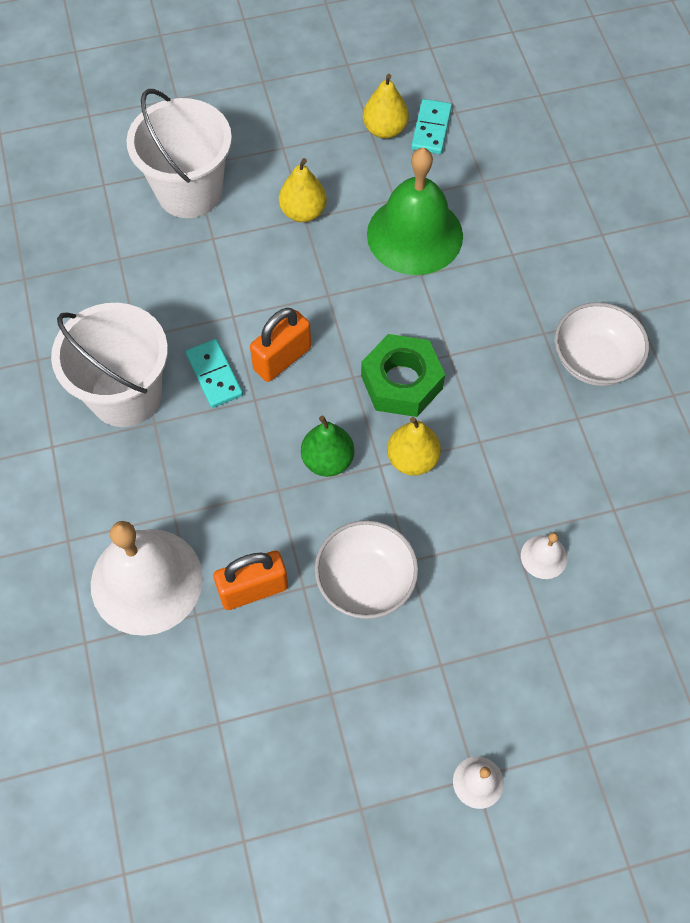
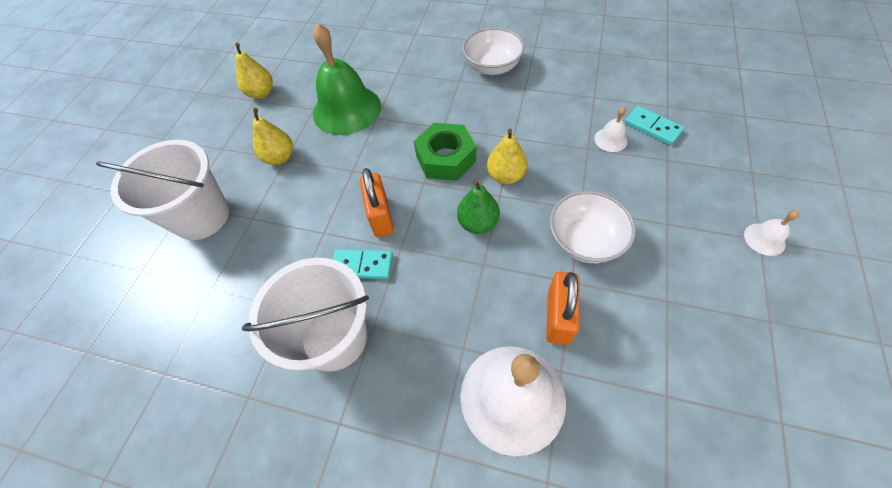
camera: 55 degrees left, 5 degrees down
turquoise domino [411,99,452,154] -> turquoise domino moved to [625,106,684,145]

